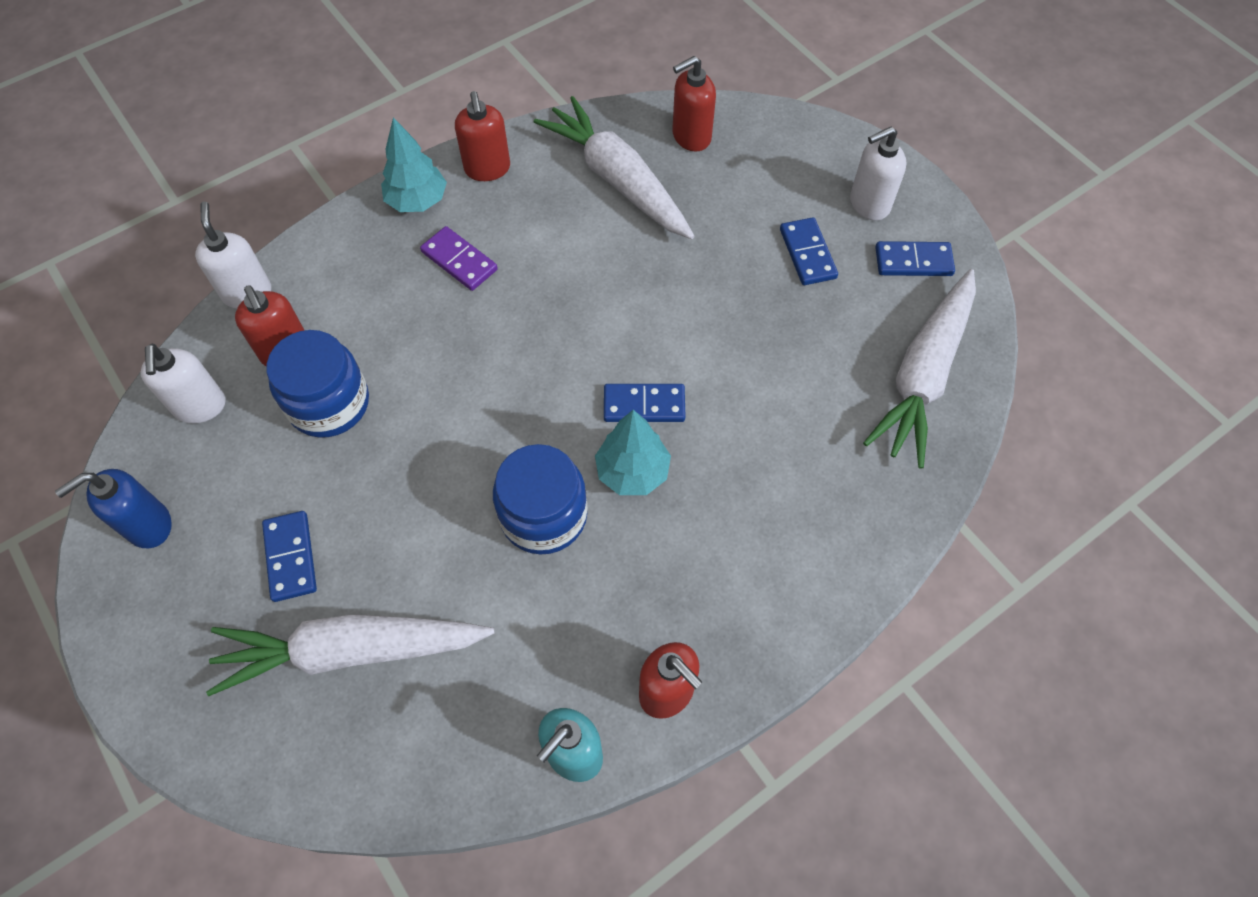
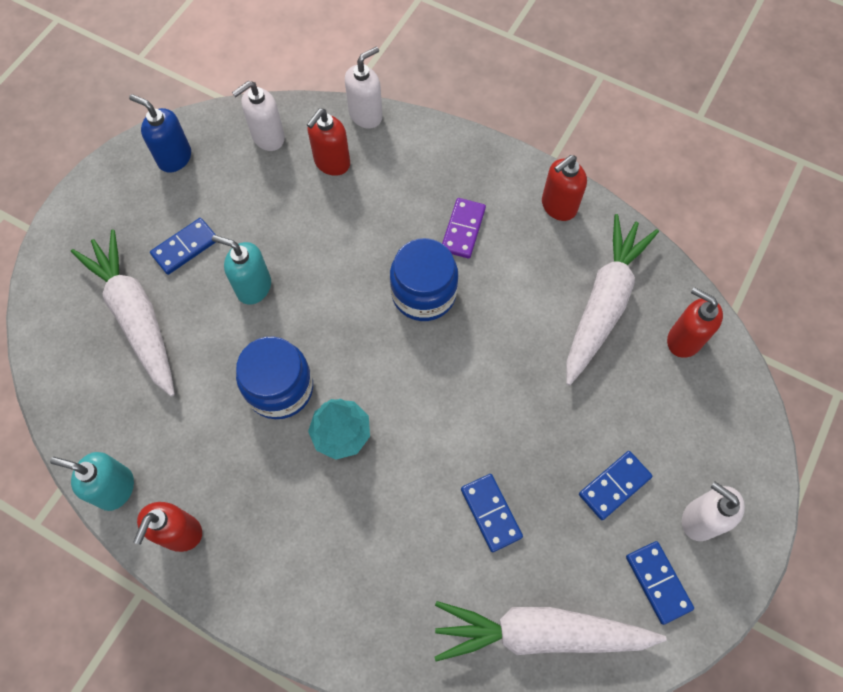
camera: 65 degrees right, 5 degrees up
blue jar [267,330,369,438] -> blue jar moved to [390,238,458,321]
turquoise tree [381,117,447,212] -> none
blue domino [604,384,686,422] -> blue domino moved to [461,474,523,552]
none -> turquoise soap dispenser [212,235,271,305]

